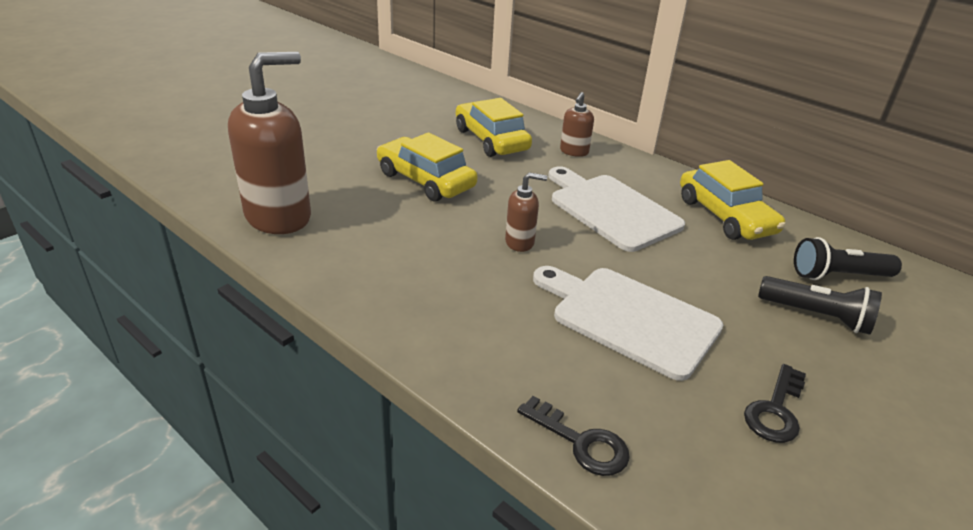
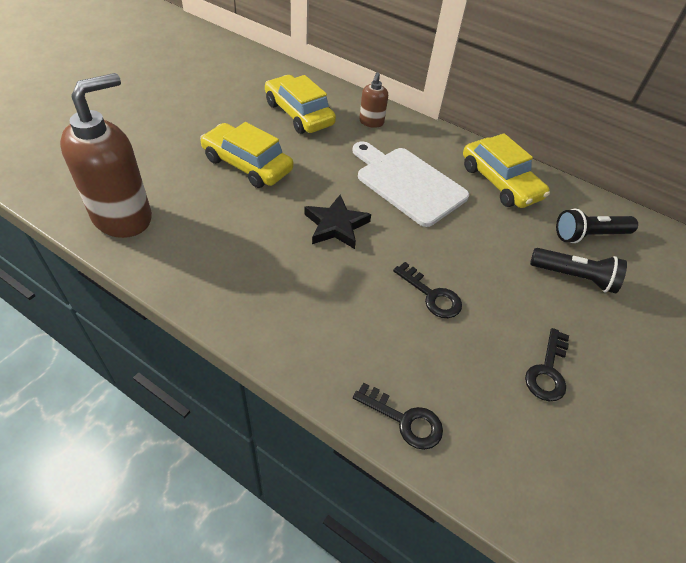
camera: 10 degrees left, 15 degrees up
brown soap dispenser [505,172,547,252] -> black star [304,195,371,249]
white cutting board [533,266,723,381] -> black key [393,262,462,318]

